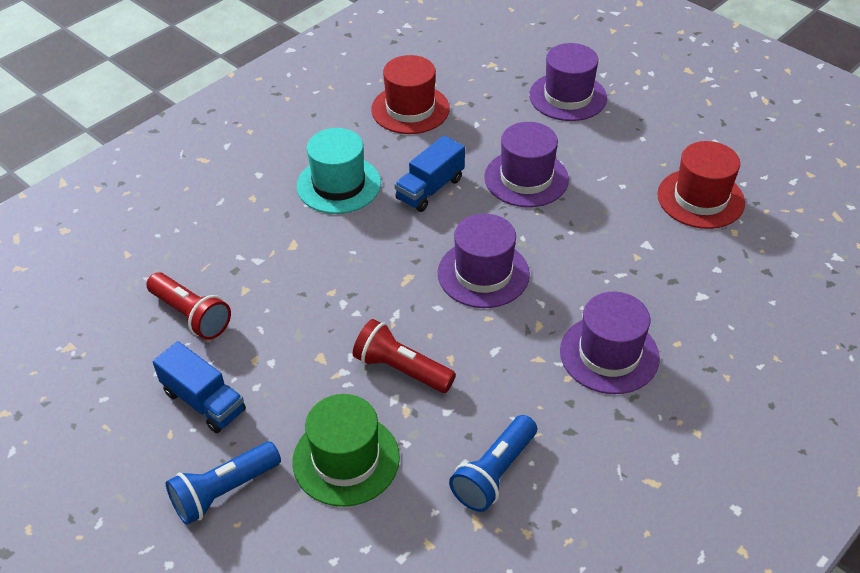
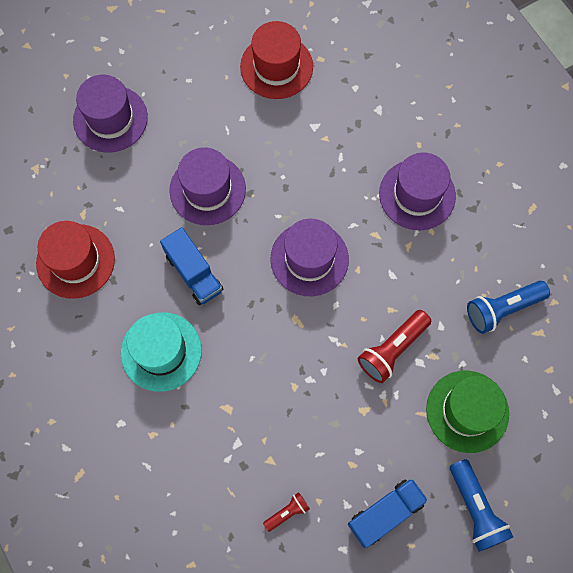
camera: 75 degrees left, 25 degrees up
red flashlight [146,272,231,340] -> red flashlight [263,492,310,532], size x0.54
blue flashlight [449,415,537,512] -> blue flashlight turned 105 degrees clockwise [467,281,550,334]

